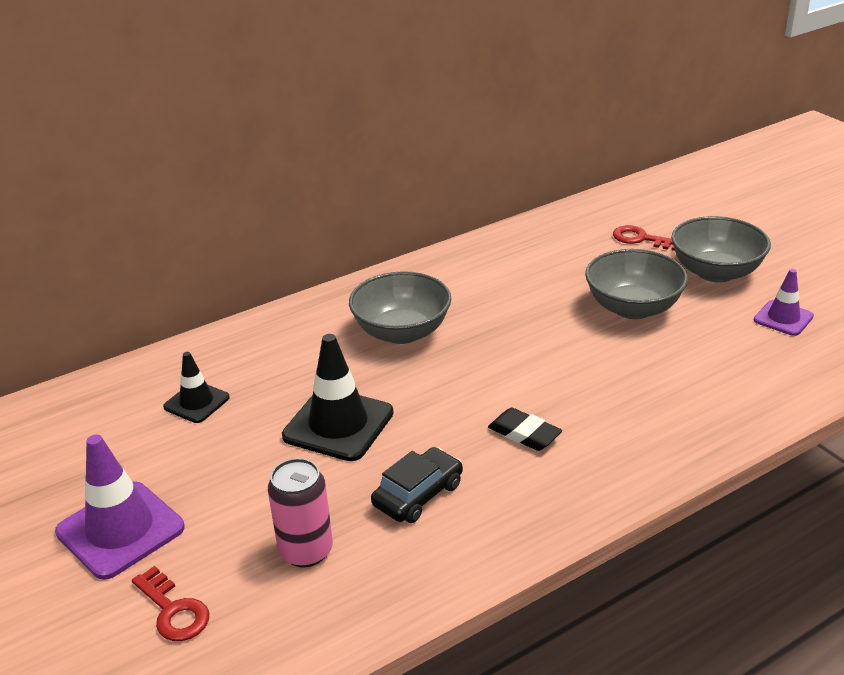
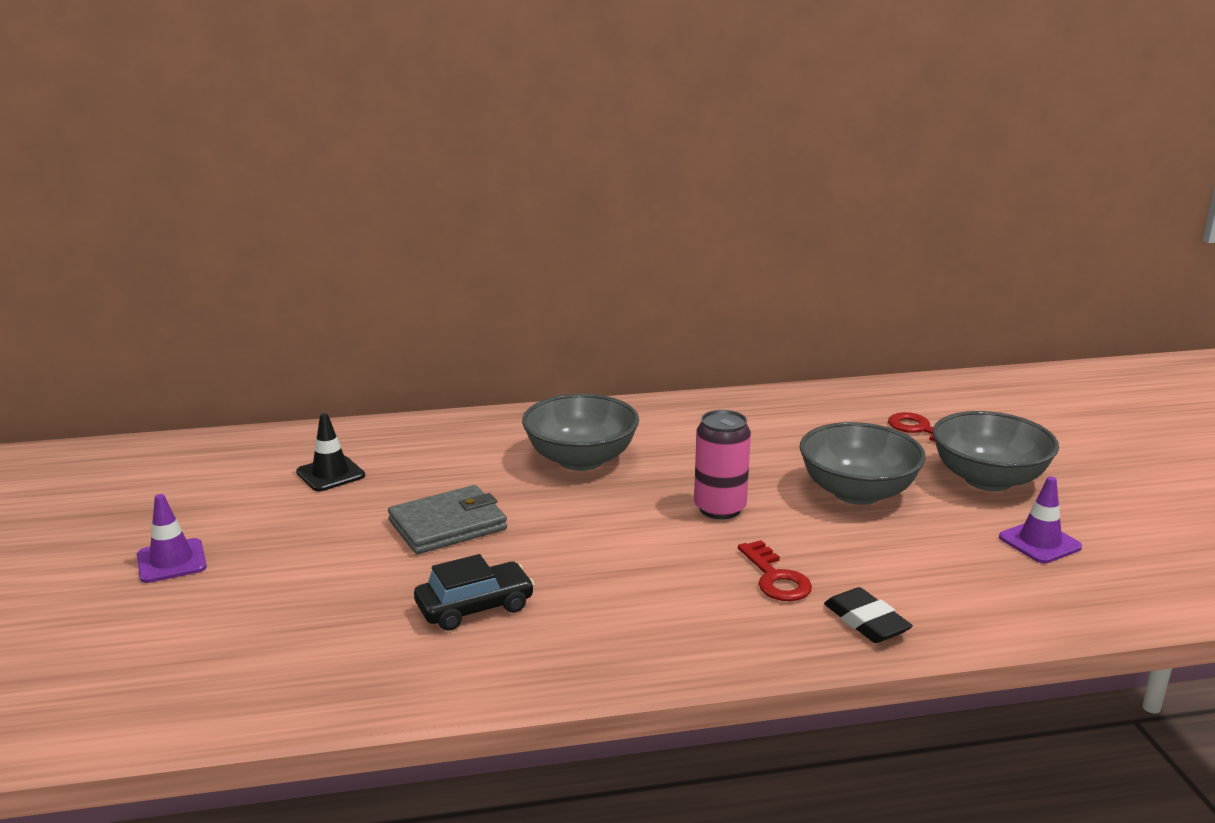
camera: 20 degrees right, 10 degrees down
purple traffic cone [55,435,185,580] -> purple traffic cone [137,494,207,583], size x0.59
red key [132,566,209,641] -> red key moved to [738,540,812,601]
pink can [268,458,333,568] -> pink can moved to [694,410,751,519]
black traffic cone [282,334,394,461] -> grey wallet [388,485,507,554]
black eraser [488,408,562,451] -> black eraser moved to [824,587,913,643]

